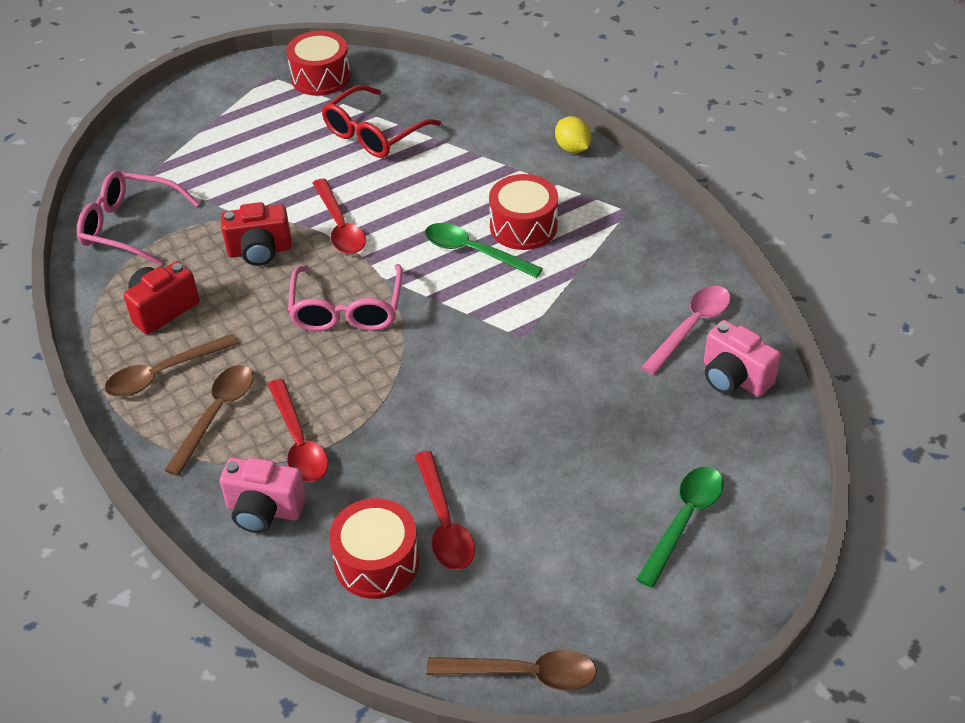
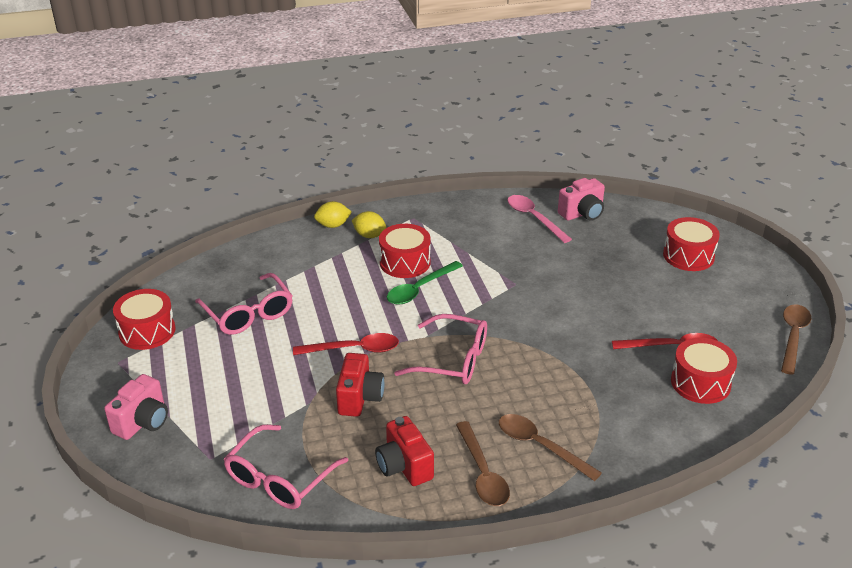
camera: 75 degrees left, 10 degrees down
pink camera [220,457,306,533] -> pink camera moved to [104,374,168,440]
red spoon [268,379,328,482] -> none
red glasses [322,85,441,158] -> pink glasses [195,273,293,335]
green spoon [636,467,724,588] -> red drum [663,217,720,271]
none -> yellow lemon [352,211,387,238]

